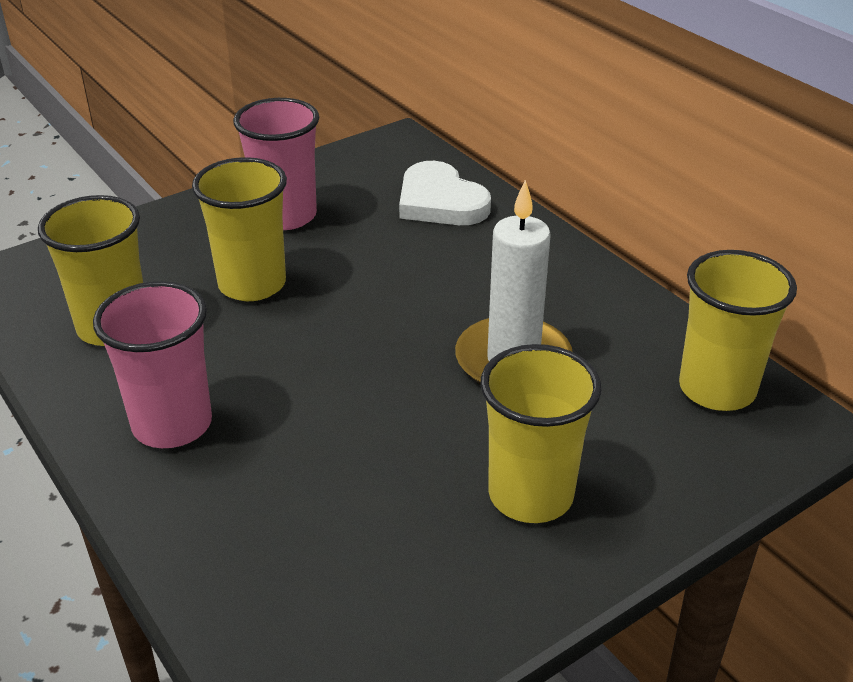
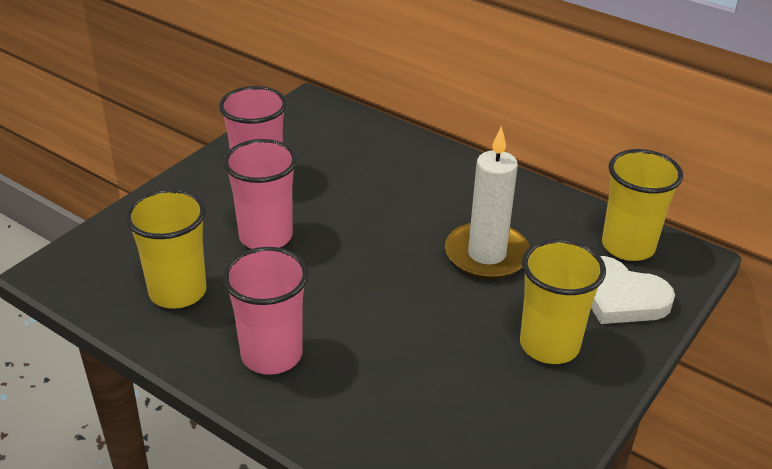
camera: 20 degrees left, 0 degrees up
yellow cup [192,157,287,301] -> pink cup [223,139,297,249]
white heart [399,161,491,225] -> white heart moved to [591,256,675,324]

